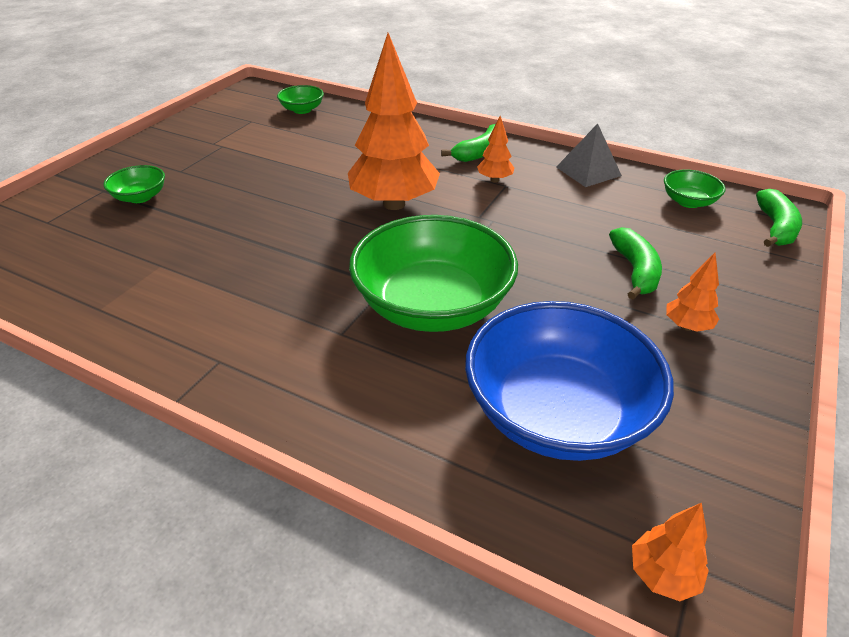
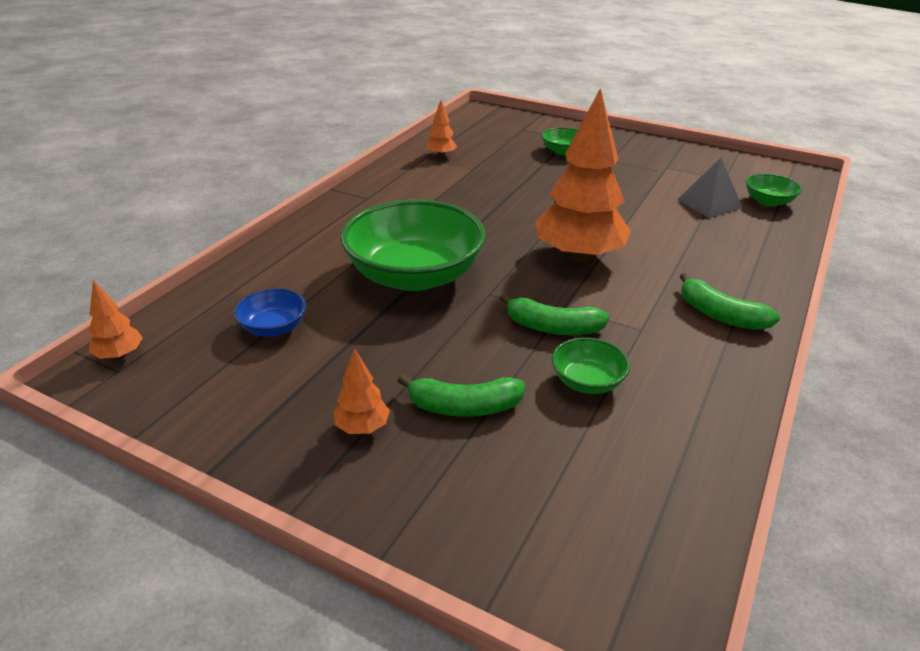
camera: 90 degrees right, 5 degrees down
blue bowl [465,301,674,461] -> blue bowl [234,288,306,337], size x0.45
orange tree [477,116,514,182] -> orange tree moved to [426,100,457,158]
grey pyramid [556,124,622,187] -> grey pyramid moved to [677,158,743,218]
green bowl [664,169,726,208] -> green bowl moved to [552,337,630,394]
green banana [756,189,802,247] -> green banana moved to [500,293,609,335]

